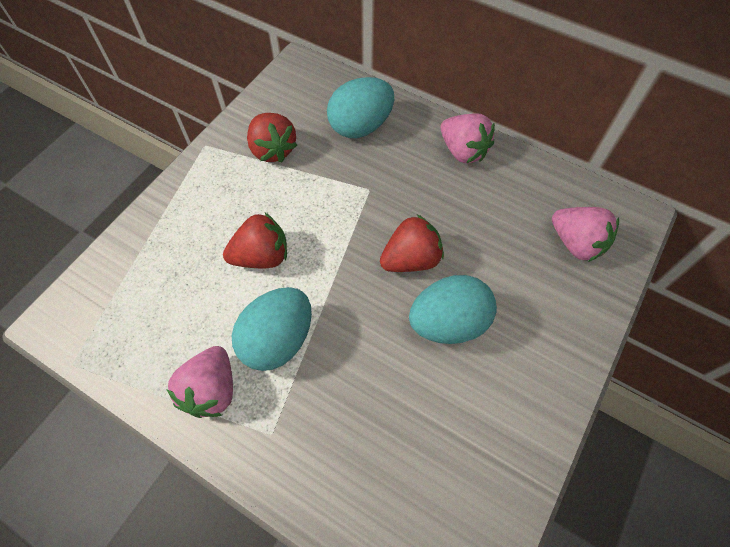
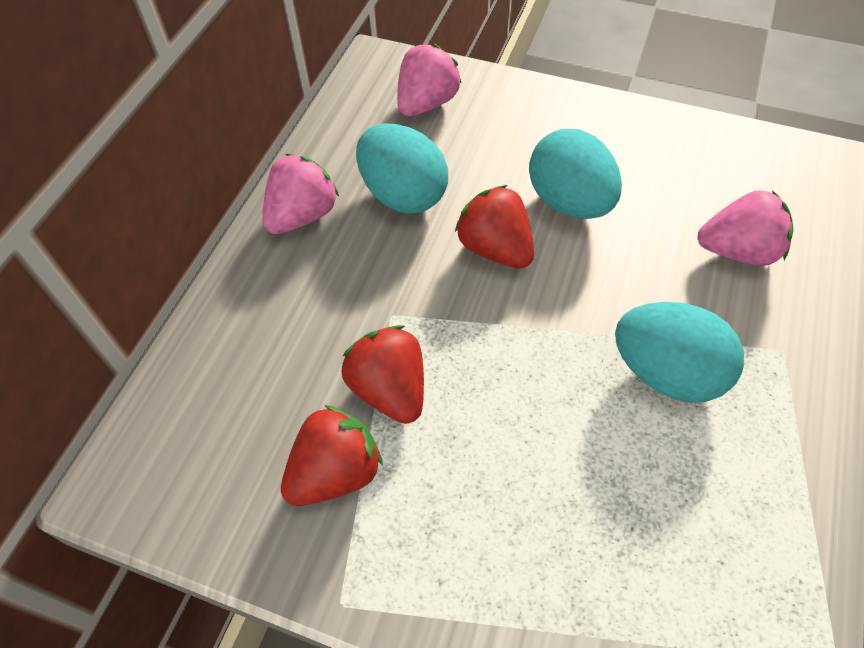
camera: 100 degrees left, 5 degrees down
pink strawberry [166,346,233,418] -> pink strawberry moved to [698,190,793,266]
red strawberry [223,213,287,268] -> red strawberry moved to [341,325,424,424]
turquoise egg [327,77,394,138] -> turquoise egg moved to [356,124,448,214]

